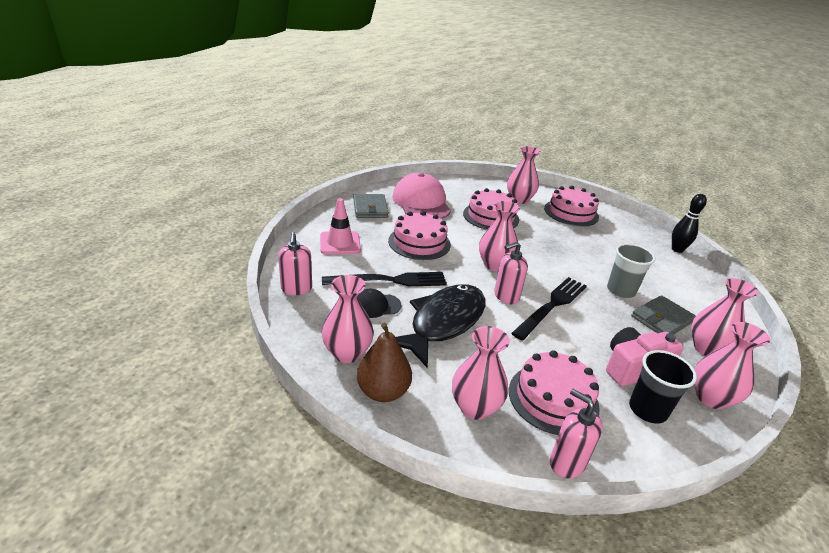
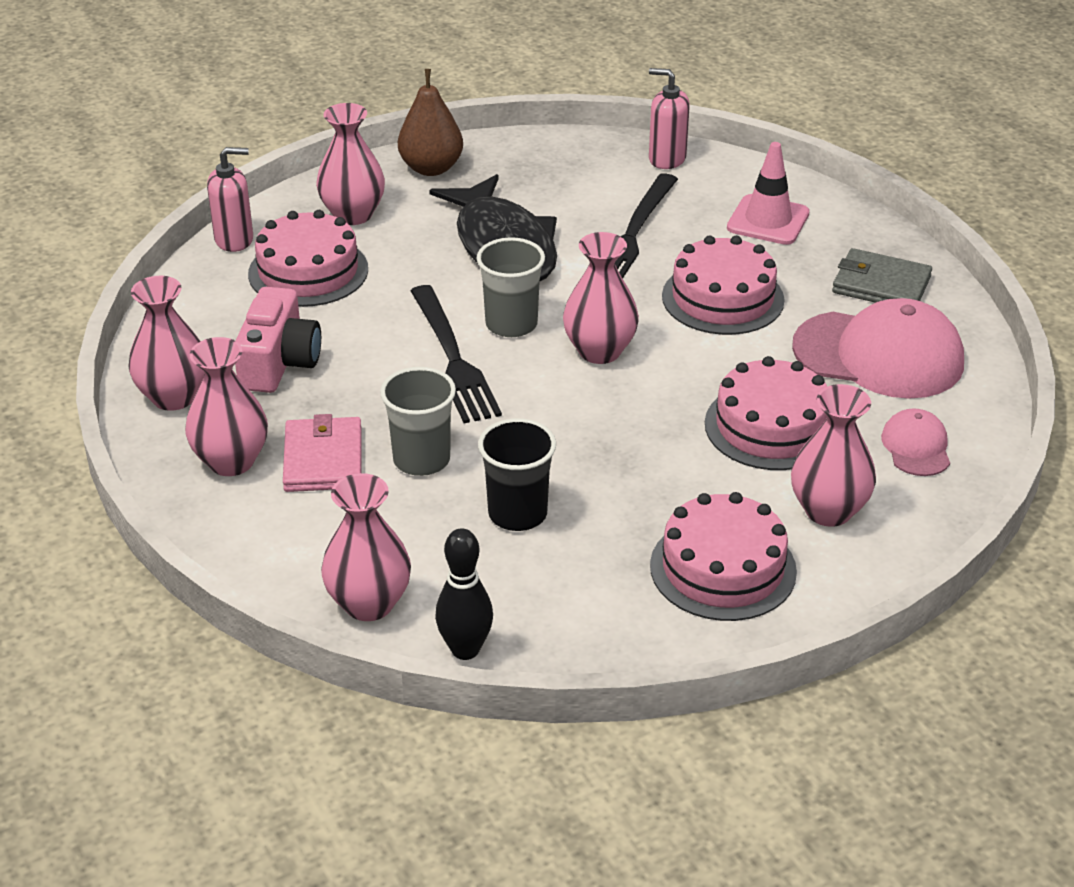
camera: 125 degrees right, 5 degrees up
pink vase [322,275,374,363] -> pink vase moved to [321,473,411,621]
black cap [357,289,401,318] -> none
pink soap dispenser [494,242,528,304] -> grey cup [477,237,545,337]
black cup [629,350,697,424] -> black cup moved to [478,418,556,531]
grey wallet [631,295,696,335] -> pink wallet [283,414,362,492]
none -> pink cap [881,408,950,476]

